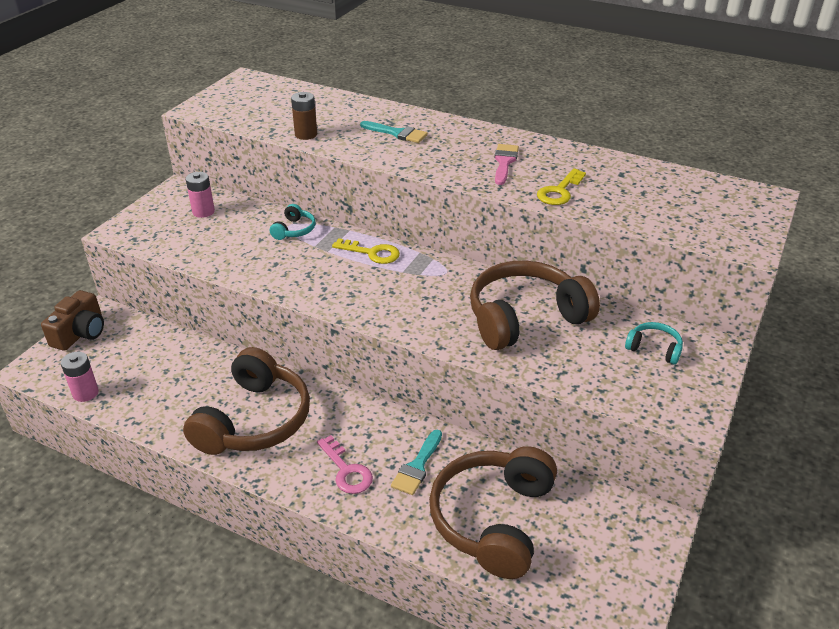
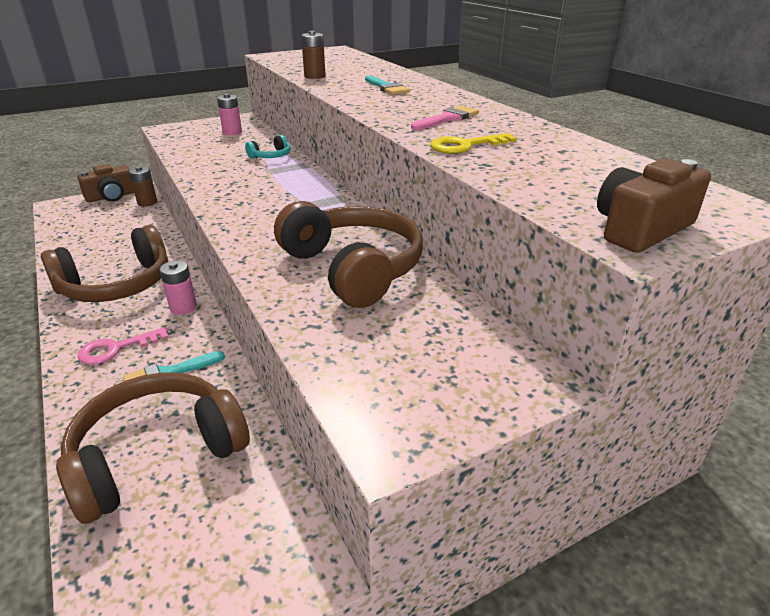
camera: 35 degrees right, 5 degrees down
pink battery [61,352,99,402] -> pink battery moved to [159,261,197,315]
pink key [317,435,373,494] -> pink key turned 60 degrees clockwise [78,327,168,365]
yellow key [332,238,400,264] -> none
brown headphones [470,261,600,350] -> brown headphones turned 45 degrees clockwise [274,201,423,308]
turquoise headphones [625,322,683,364] -> none
none -> brown battery [129,166,157,207]
none -> brown camera [597,158,711,253]

